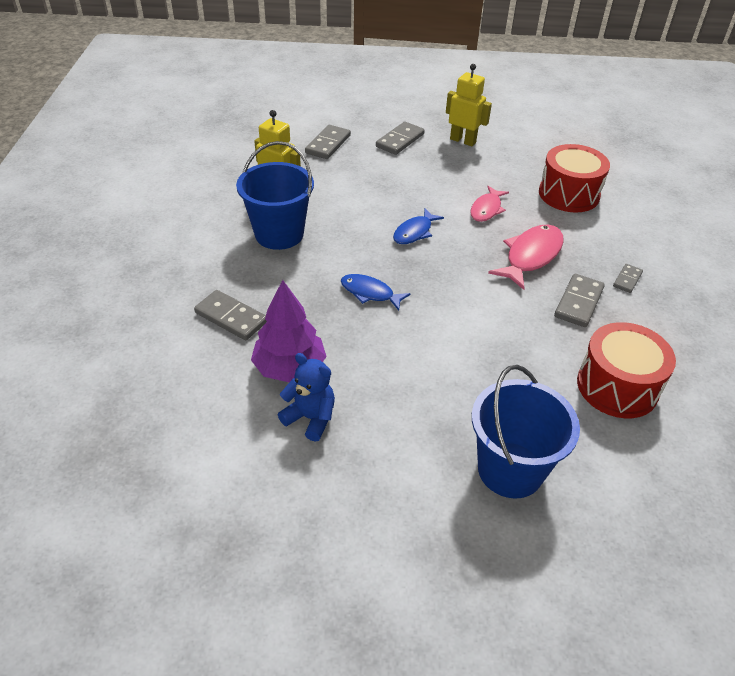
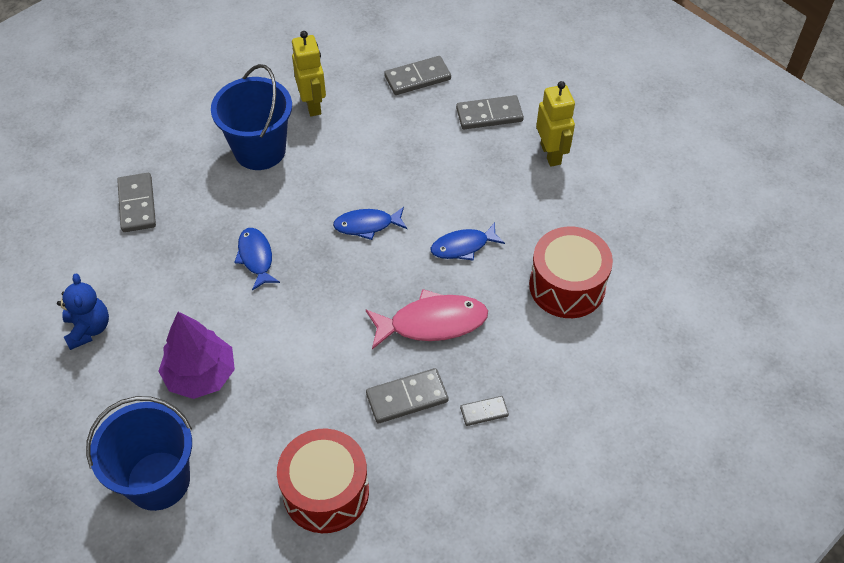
camera: 45 degrees right, 10 degrees up
purple tree [251,280,327,382] -> purple tree moved to [158,312,235,399]
pink fish [470,186,509,222] -> blue fish [431,222,505,261]

